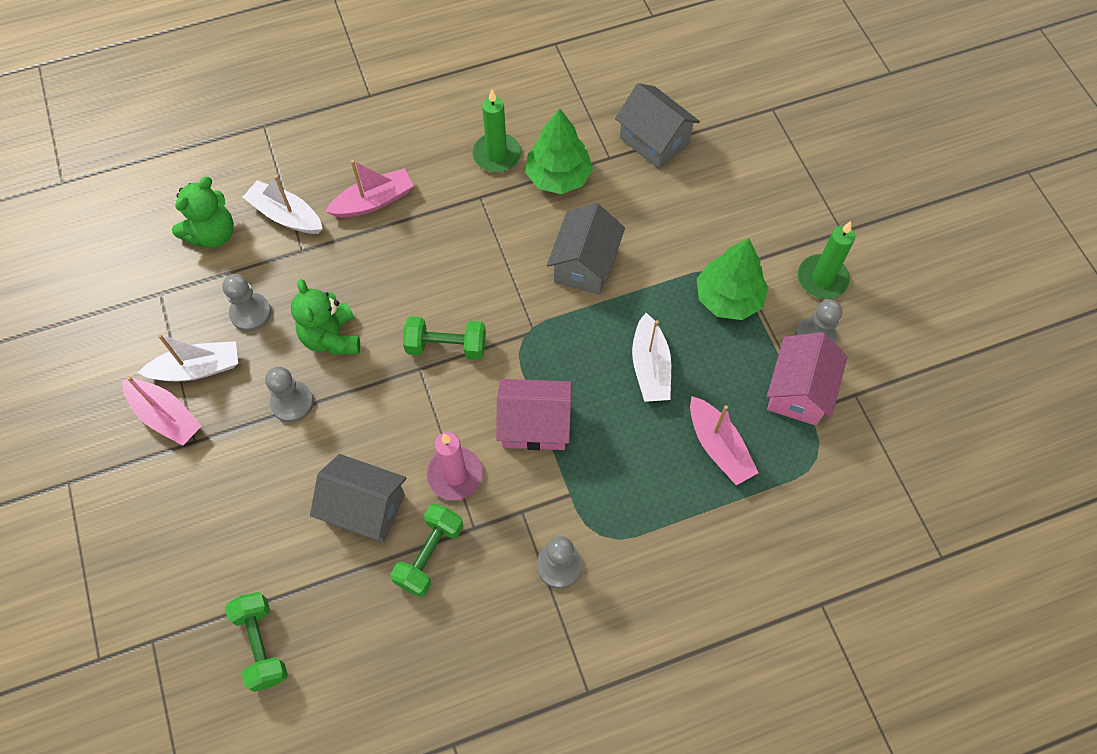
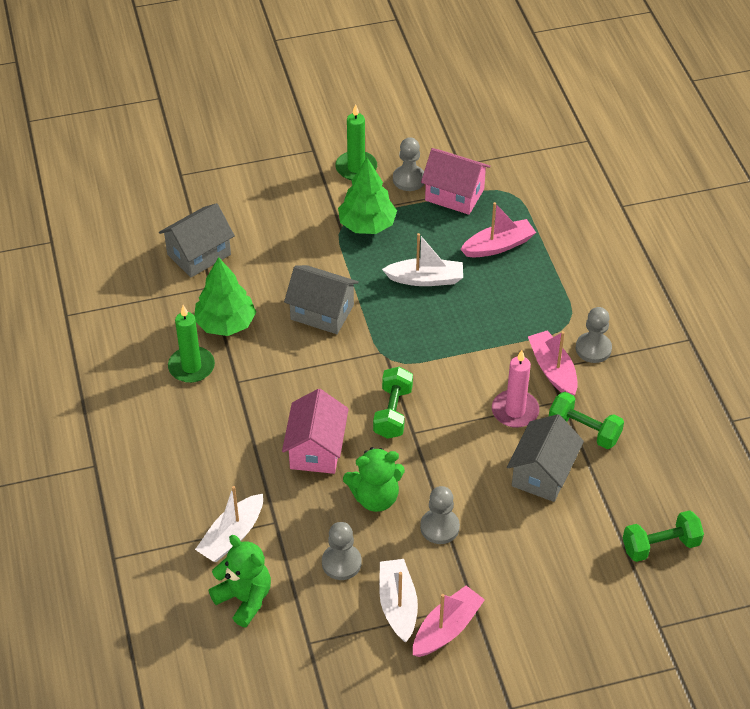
camera: 85 degrees left, 15 degrees down
pink boat [325,160,414,218] -> pink boat moved to [528,330,578,396]
pink house [496,379,571,450] -> pink house moved to [282,389,349,474]

